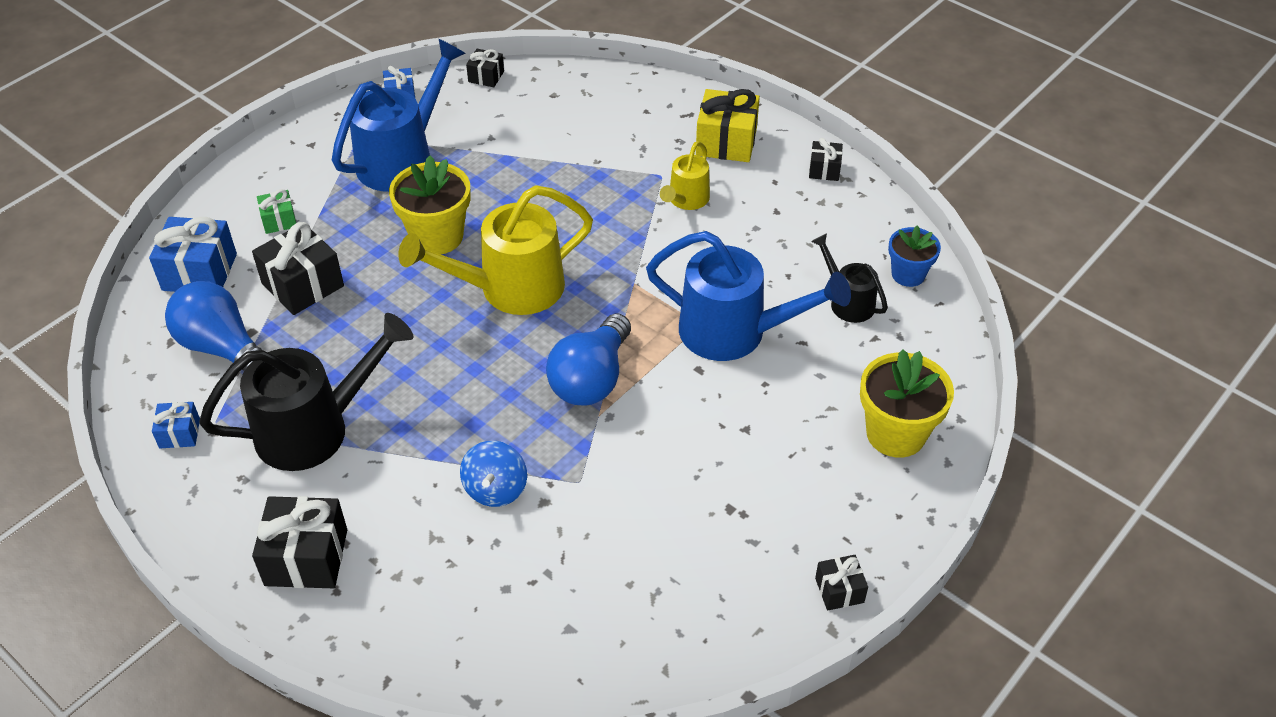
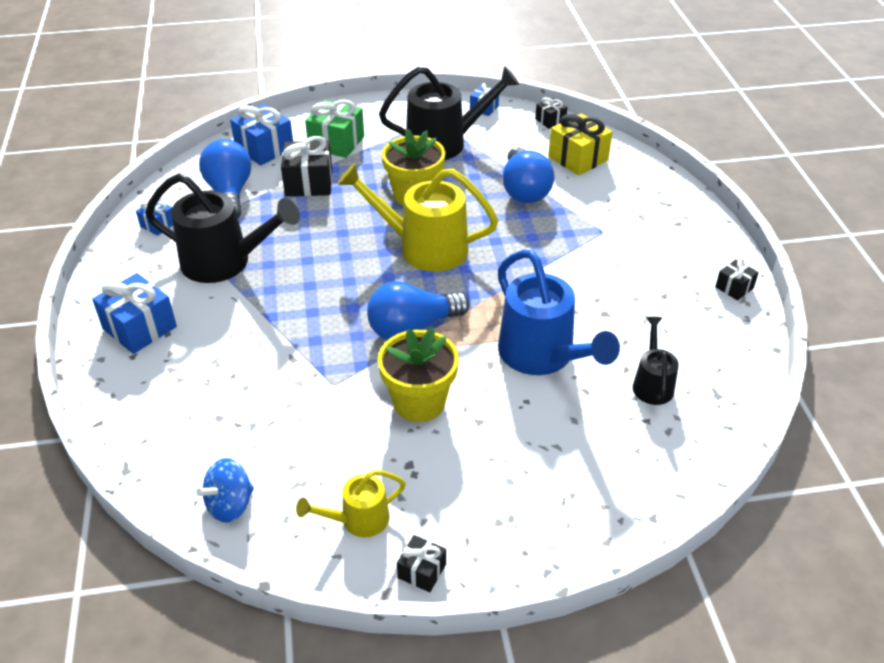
camera: 40 degrees right, 5 degrees down
black gift [252,496,347,588] -> blue gift [92,273,177,354]
green gift [257,189,296,234] -> green gift [305,99,364,158], size x1.84
blue watering can [332,39,466,192] -> black watering can [379,66,520,160]
blue spinning top [460,441,527,507] -> blue spinning top moved to [196,458,254,523]
yellow watering can [660,141,710,210] -> yellow watering can moved to [296,470,406,538]
yellow gift [696,89,760,162] -> yellow gift moved to [548,113,613,176]
yellow flower pot [860,349,954,458] -> yellow flower pot moved to [378,327,459,422]
blue flower pot [888,225,941,287] -> none
none -> blue light bulb [502,147,555,203]

